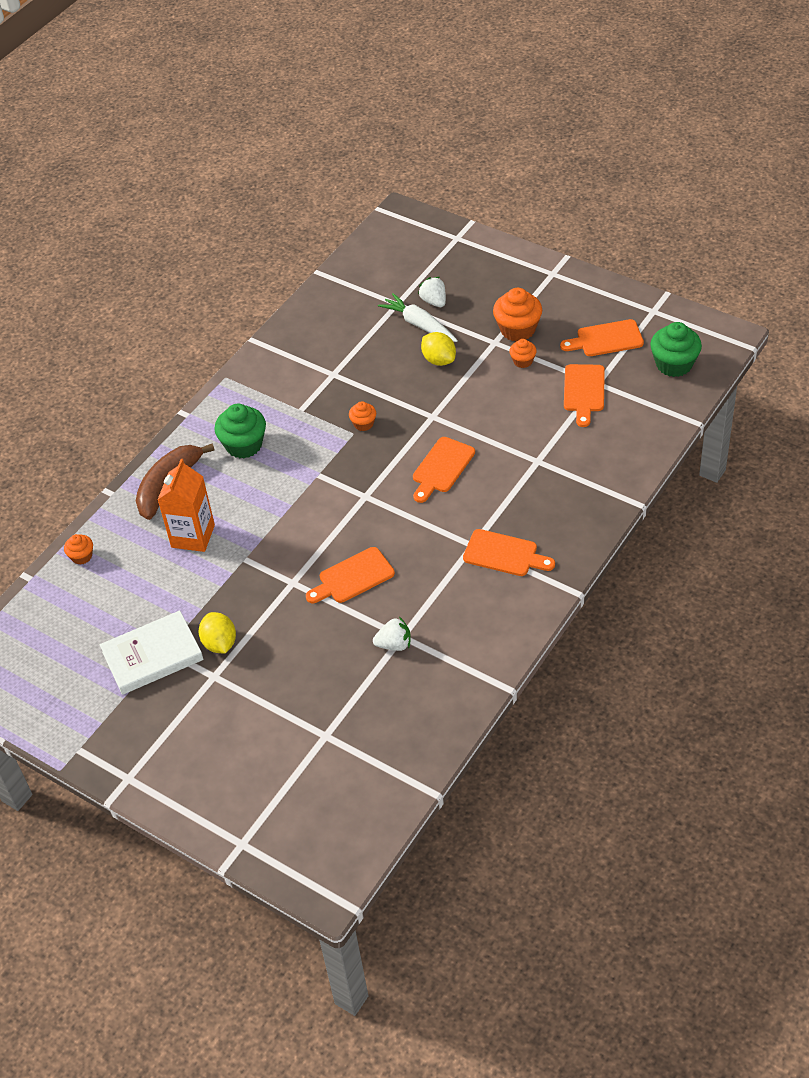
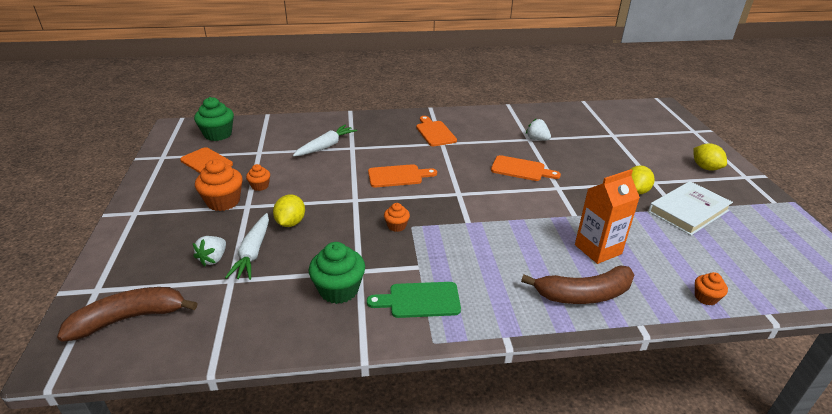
camera: 135 degrees left, 15 degrees down
white book [100,610,203,695] -> white book turned 60 degrees counterclockwise [648,181,733,235]
green cupcake [214,404,266,459] -> green cupcake moved to [309,242,365,304]
orange cutting board [564,364,605,427] -> none
none -> brown banana [57,287,197,342]
none -> white carrot [293,125,357,157]
none -> green cutting board [367,282,461,318]
none -> yellow lemon [693,143,727,171]

